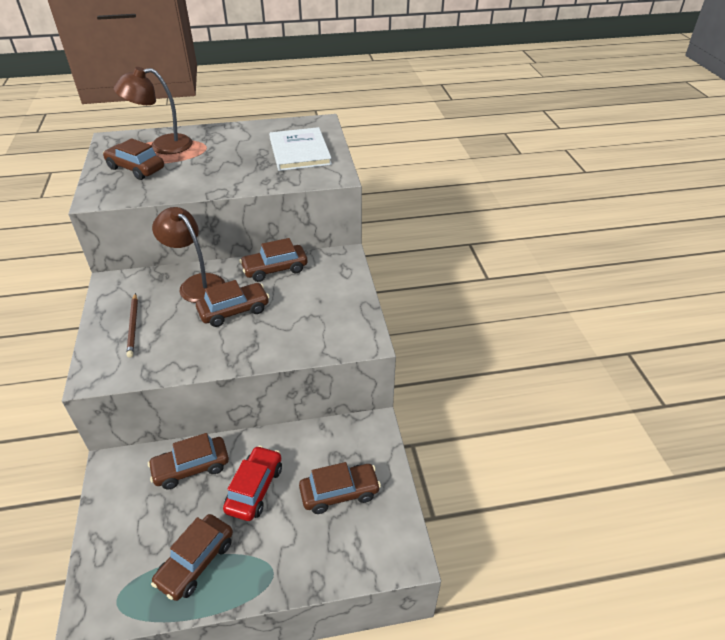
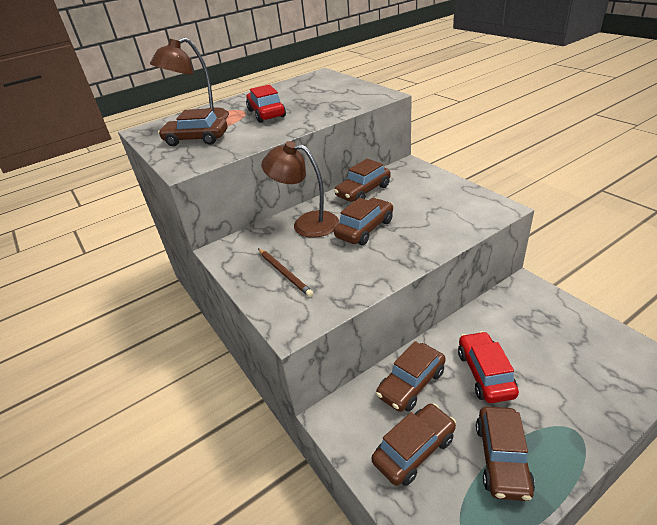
camera: 20 degrees left, 5 degrees down
white book [269,127,332,171] -> none
brown car [299,462,381,514] -> brown car moved to [372,403,456,486]
none -> red car [246,84,286,123]

